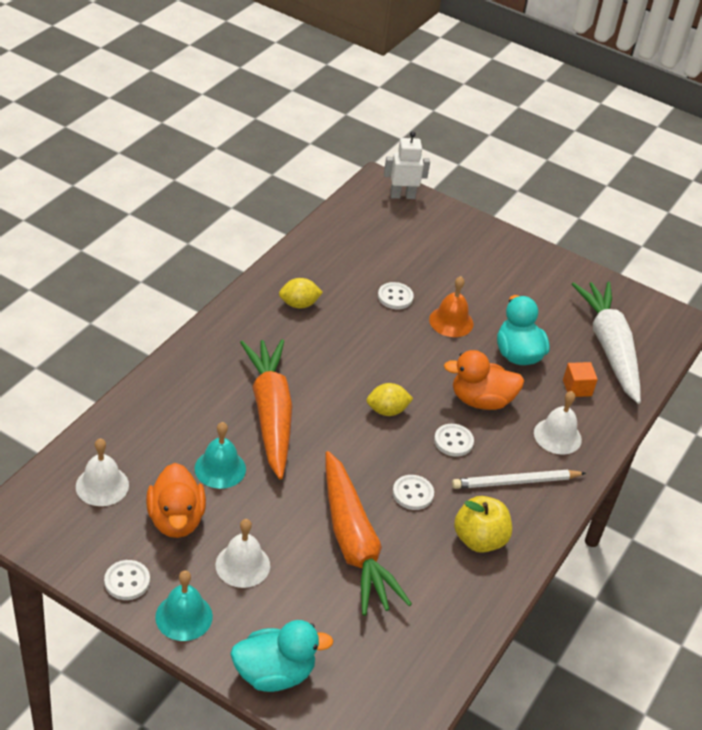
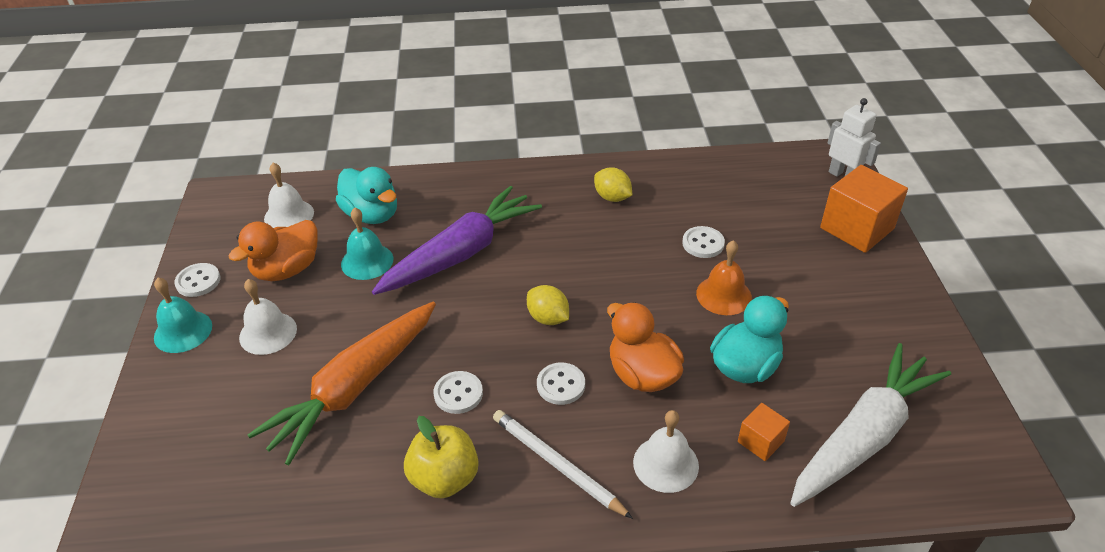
camera: 60 degrees right, 0 degrees up
turquoise duck [230,620,334,692] -> turquoise duck moved to [336,167,397,224]
orange carrot [240,339,292,479] -> purple carrot [372,186,542,295]
none -> orange cube [820,165,908,253]

